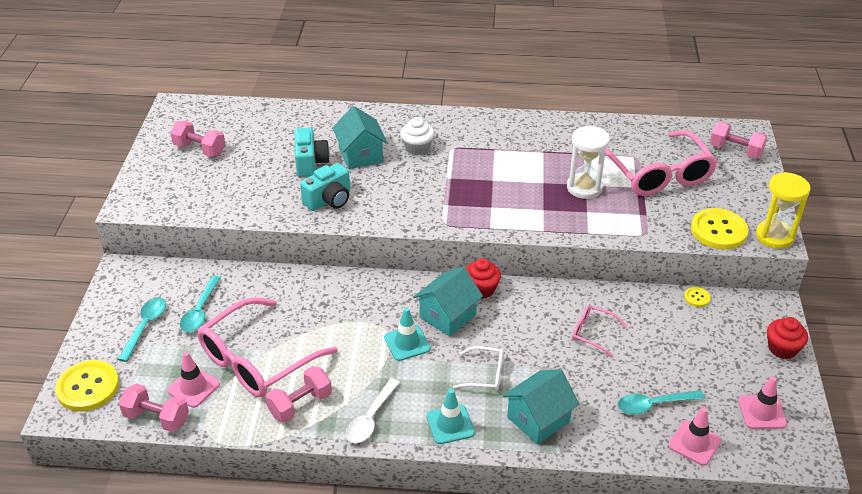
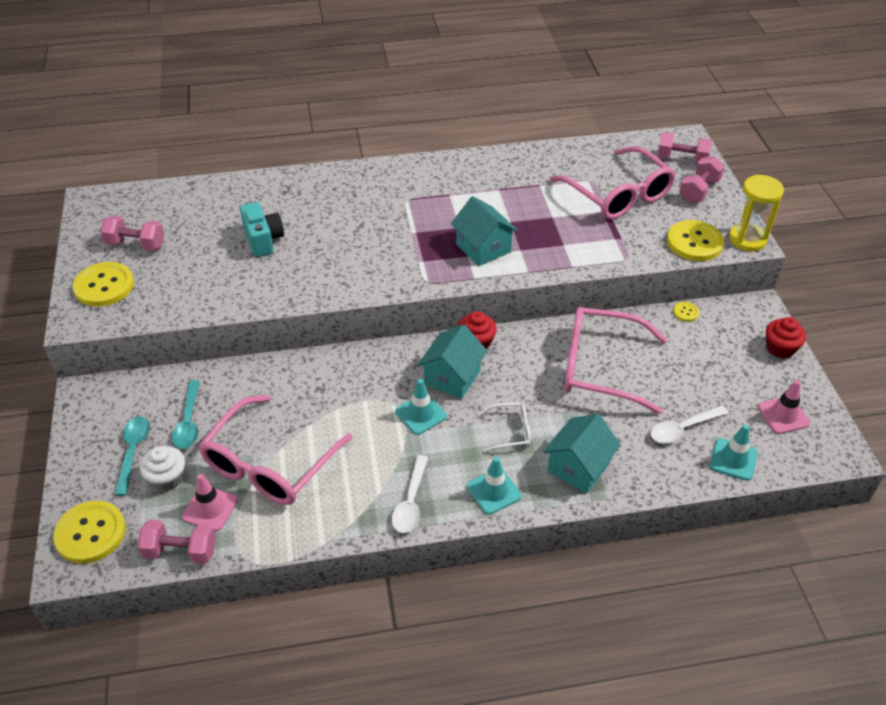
camera: 15 degrees left, 5 degrees up
pink dumbbell [266,366,332,423] -> pink dumbbell moved to [679,156,725,203]
turquoise camera [300,163,350,211] -> none
turquoise house [332,106,388,169] -> turquoise house moved to [451,196,518,266]
white cupcake [400,117,434,155] -> white cupcake moved to [140,446,185,491]
white hourglass [567,126,610,199] -> none
pink glasses [572,305,627,357] -> pink glasses [564,307,667,414], size x2.19
turquoise spoon [618,390,705,414] -> white spoon [650,405,728,443]
pink traffic cone [669,407,722,466] -> turquoise traffic cone [710,424,758,481]
none -> yellow button [73,262,134,307]

